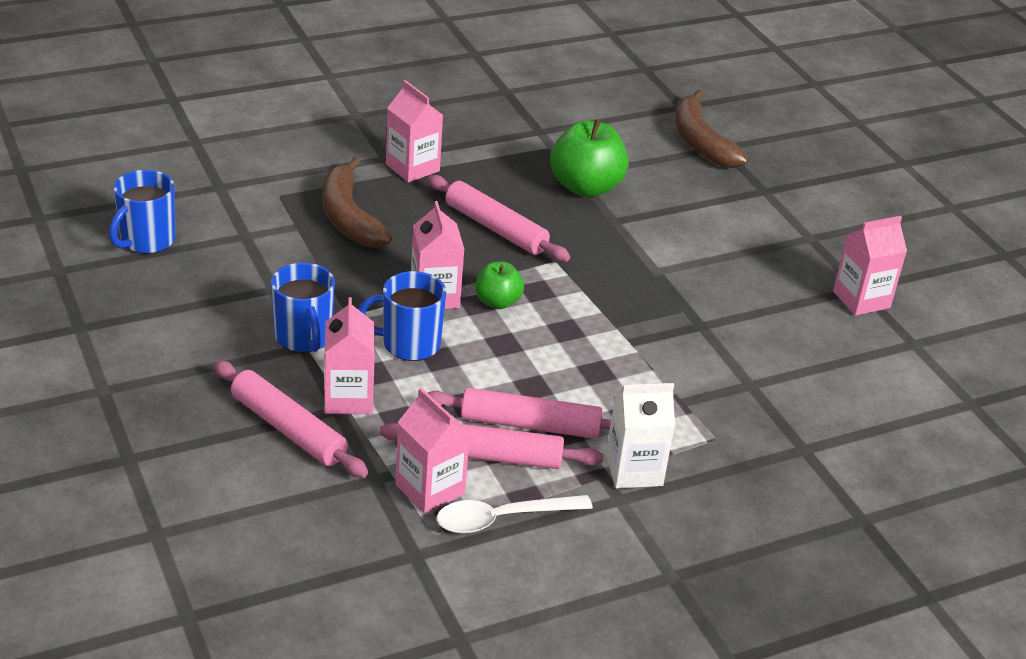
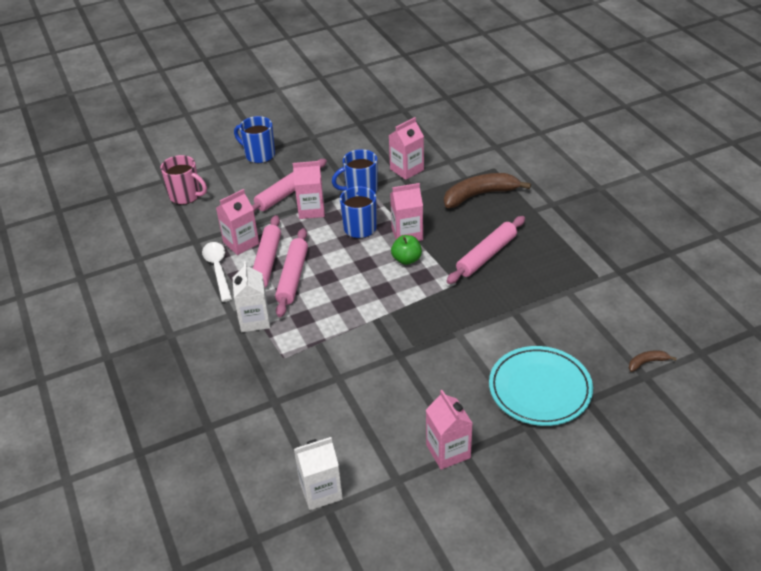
camera: 95 degrees right, 5 degrees up
blue mug [109,170,175,254] -> blue mug moved to [234,116,275,163]
pink carton [386,80,443,182] -> pink carton moved to [389,117,424,180]
green apple [550,119,628,197] -> none
brown banana [675,90,748,168] -> brown banana [629,350,677,372], size x0.45
none -> pink mug [160,155,207,205]
none -> white carton [294,437,343,510]
none -> turquoise plate [489,346,593,426]

